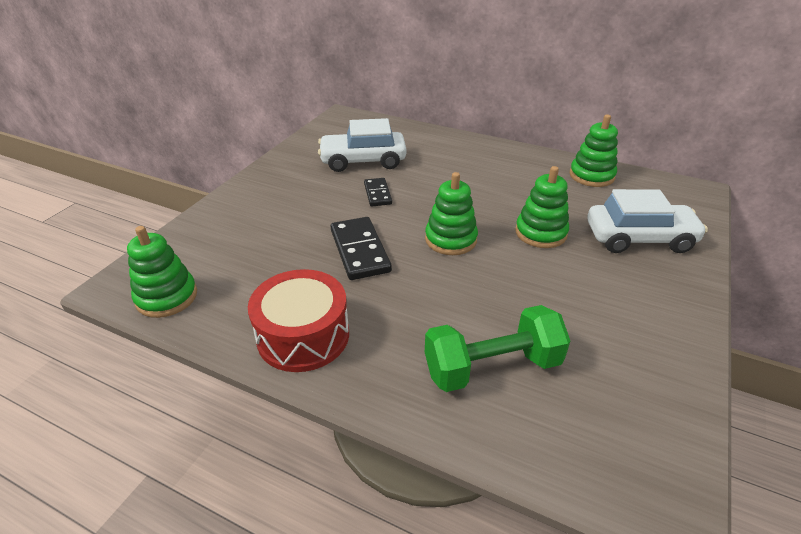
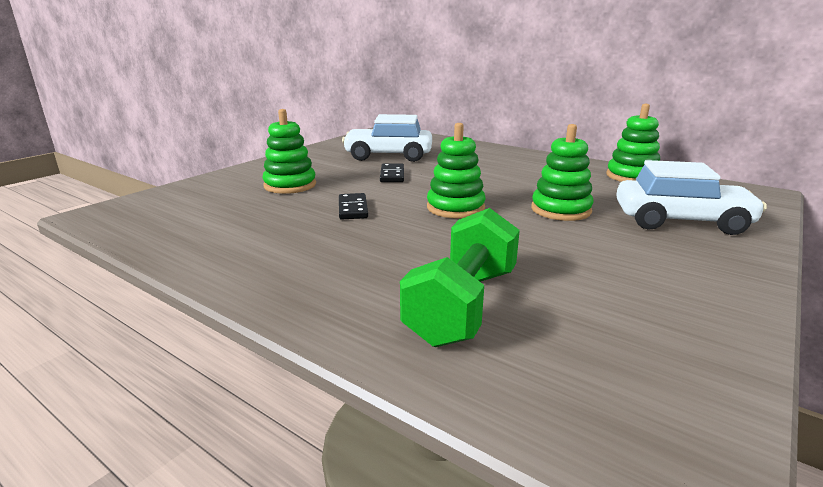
camera: 10 degrees right, 15 degrees down
green stacking toy [127,226,197,318] -> green stacking toy moved to [262,109,316,194]
red drum [248,269,349,372] -> none
black domino [330,217,392,280] -> black domino [339,193,368,220], size x0.60
green dumbbell [425,305,570,392] -> green dumbbell turned 60 degrees counterclockwise [400,208,520,347]

